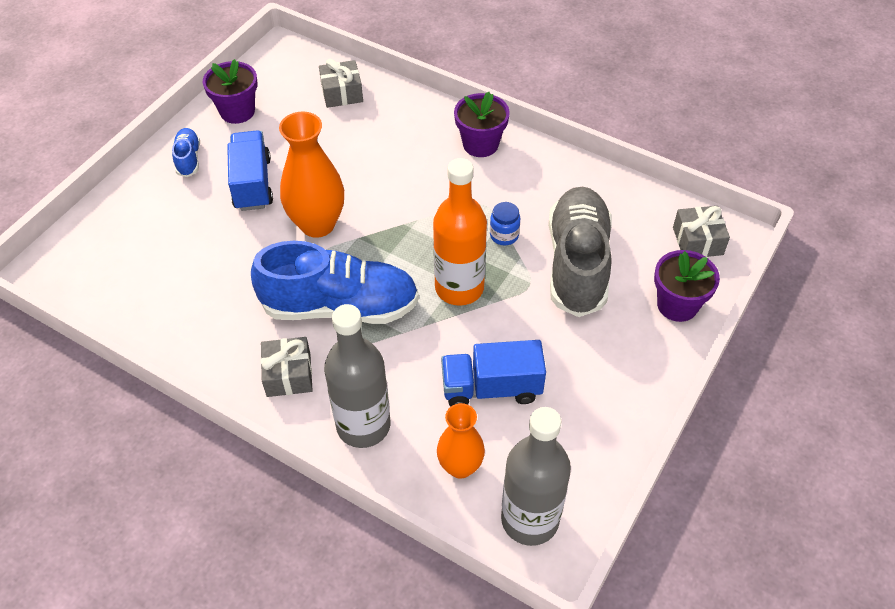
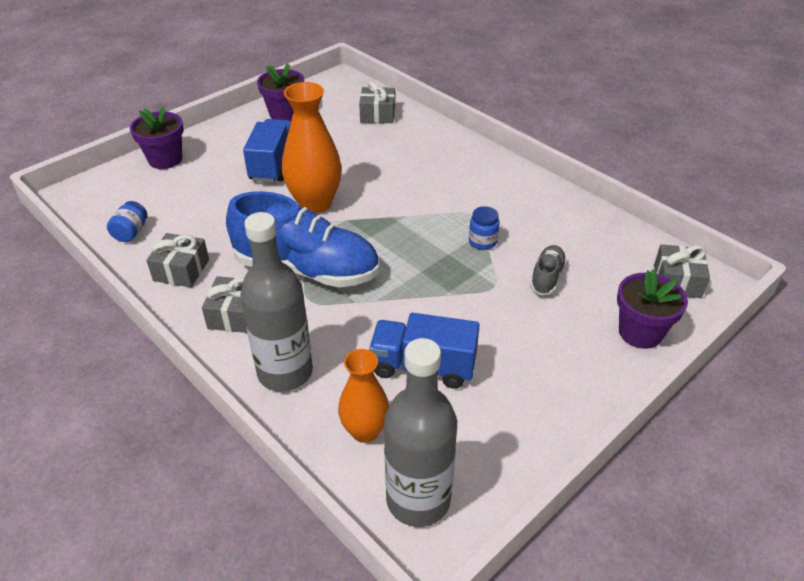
camera: 15 degrees right, 10 degrees down
blue shoe [172,128,200,177] -> none
orange bottle [433,158,487,306] -> none
purple flower pot [454,92,510,157] -> purple flower pot moved to [130,106,184,169]
grey shoe [548,187,612,317] -> grey shoe [530,245,567,295], size x0.45
none -> blue jar [107,201,147,242]
none -> grey gift [146,233,209,287]

